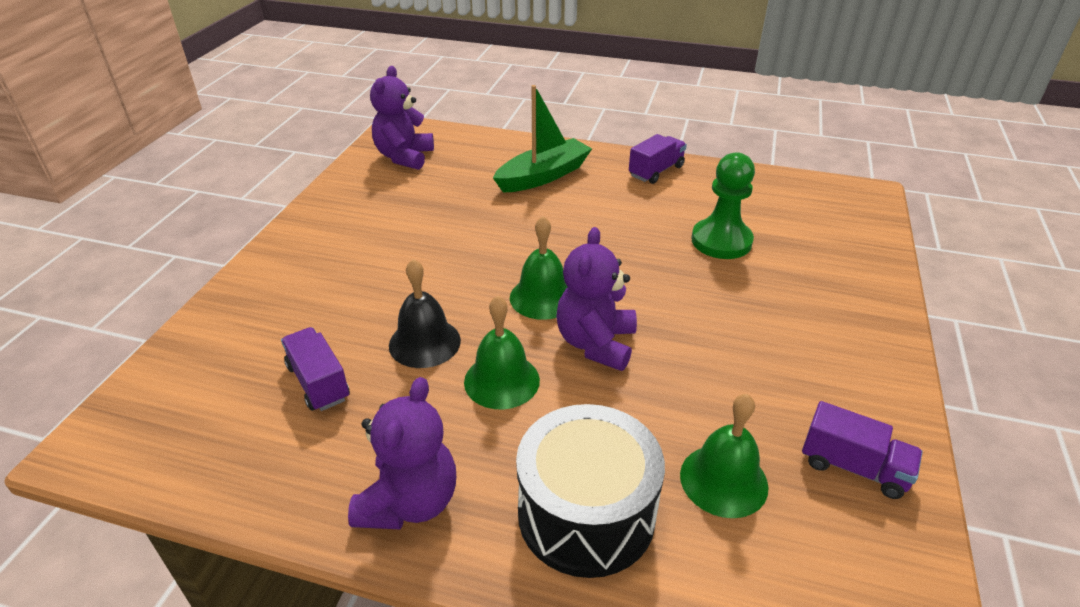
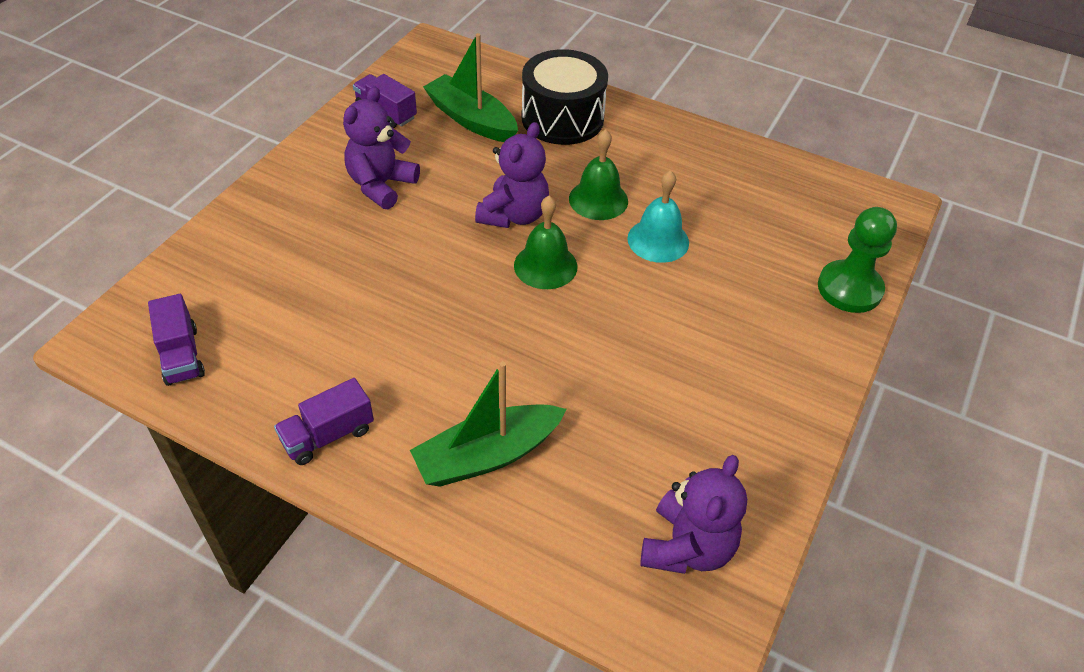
camera: 170 degrees left, 10 degrees up
purple truck [281,327,350,411] -> purple truck moved to [148,294,205,386]
purple teddy bear [348,377,456,530] -> purple teddy bear moved to [343,87,420,209]
black bell [389,259,461,368] -> turquoise bell [627,170,689,263]
green bell [680,394,769,518] -> green boat [423,33,518,142]
green pawn [691,152,755,259] -> green pawn moved to [818,207,897,313]

